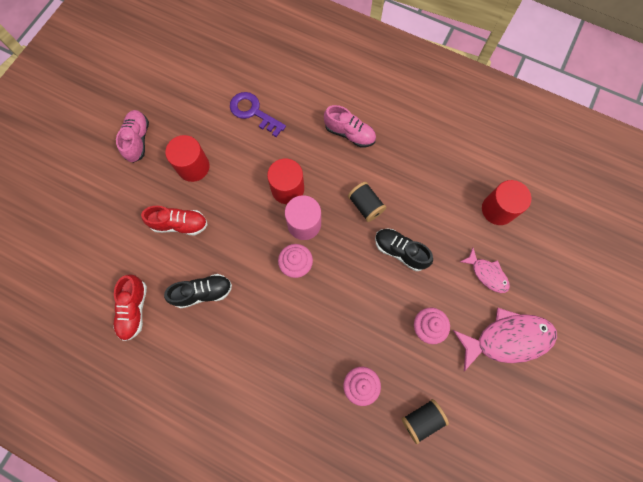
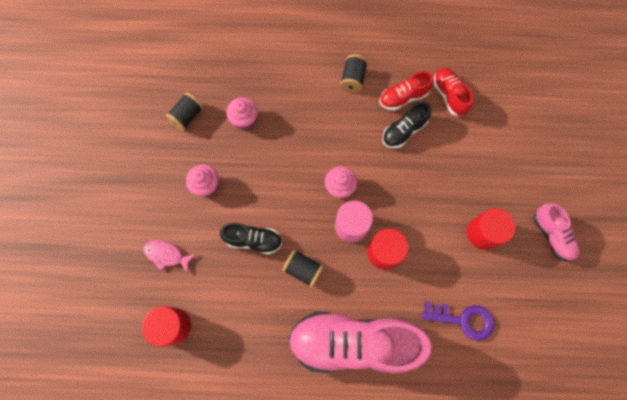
camera: 155 degrees right, 0 degrees up
red shoe [141,206,208,235] -> red shoe moved to [379,71,434,111]
pink shoe [324,105,376,148] -> pink shoe [288,312,433,373], size x2.08
pink fish [453,308,557,371] -> none
none -> black spool [340,55,368,93]

